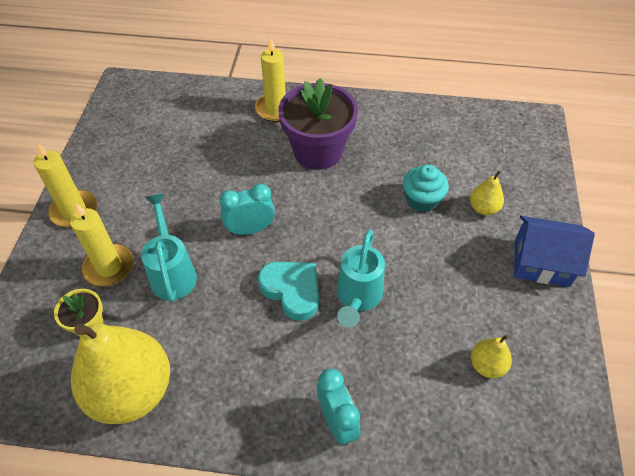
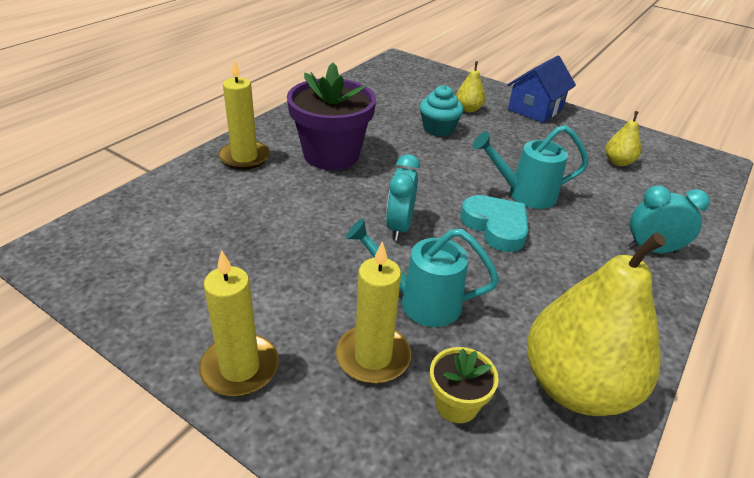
camera: 65 degrees left, 15 degrees down
turquoise heart [258,261,319,321] -> turquoise heart turned 75 degrees clockwise [460,195,528,252]
turquoise watering can [337,230,385,327] -> turquoise watering can turned 135 degrees clockwise [473,125,589,209]

